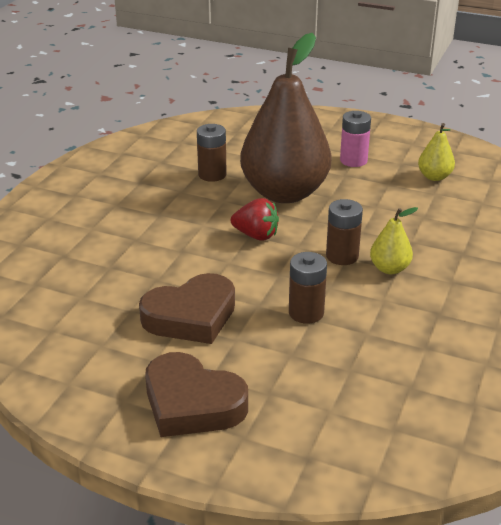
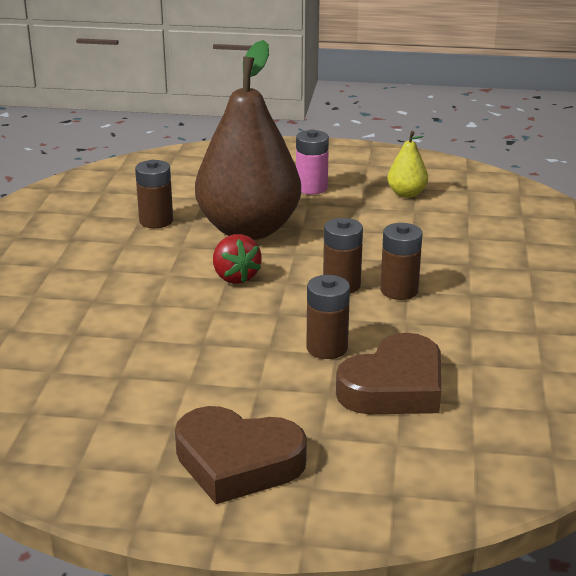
camera: 15 degrees left, 5 degrees down
brown heart [139,273,235,344] -> brown heart moved to [336,333,441,414]
red strawberry [231,198,279,241] -> red strawberry turned 60 degrees clockwise [213,234,262,284]
yellow pear [370,207,418,274] -> brown battery [380,223,422,300]

